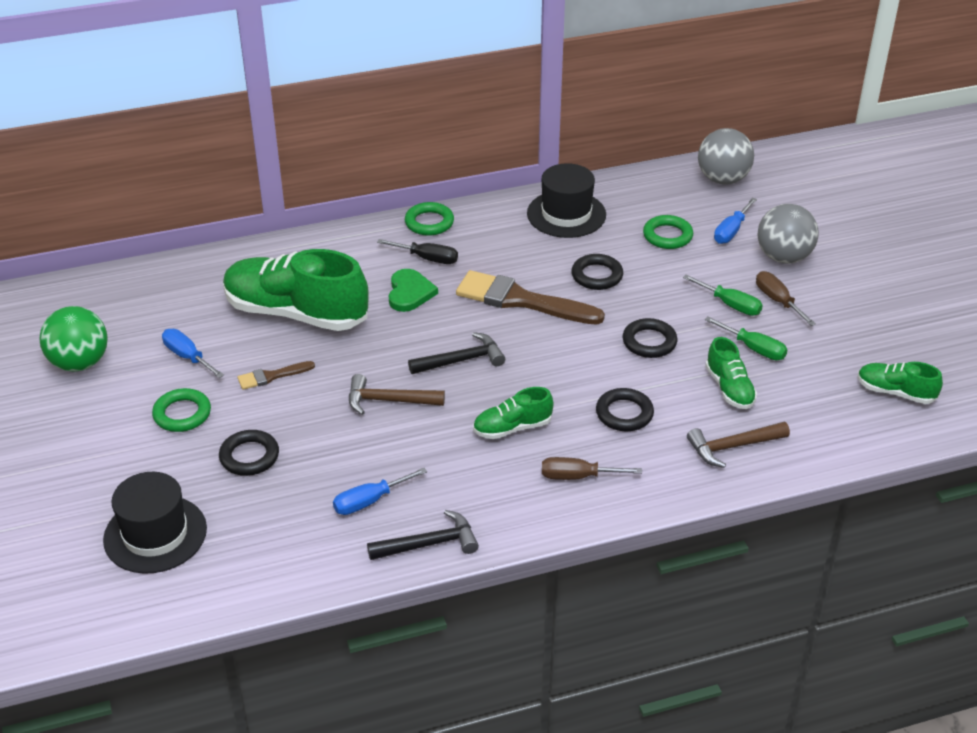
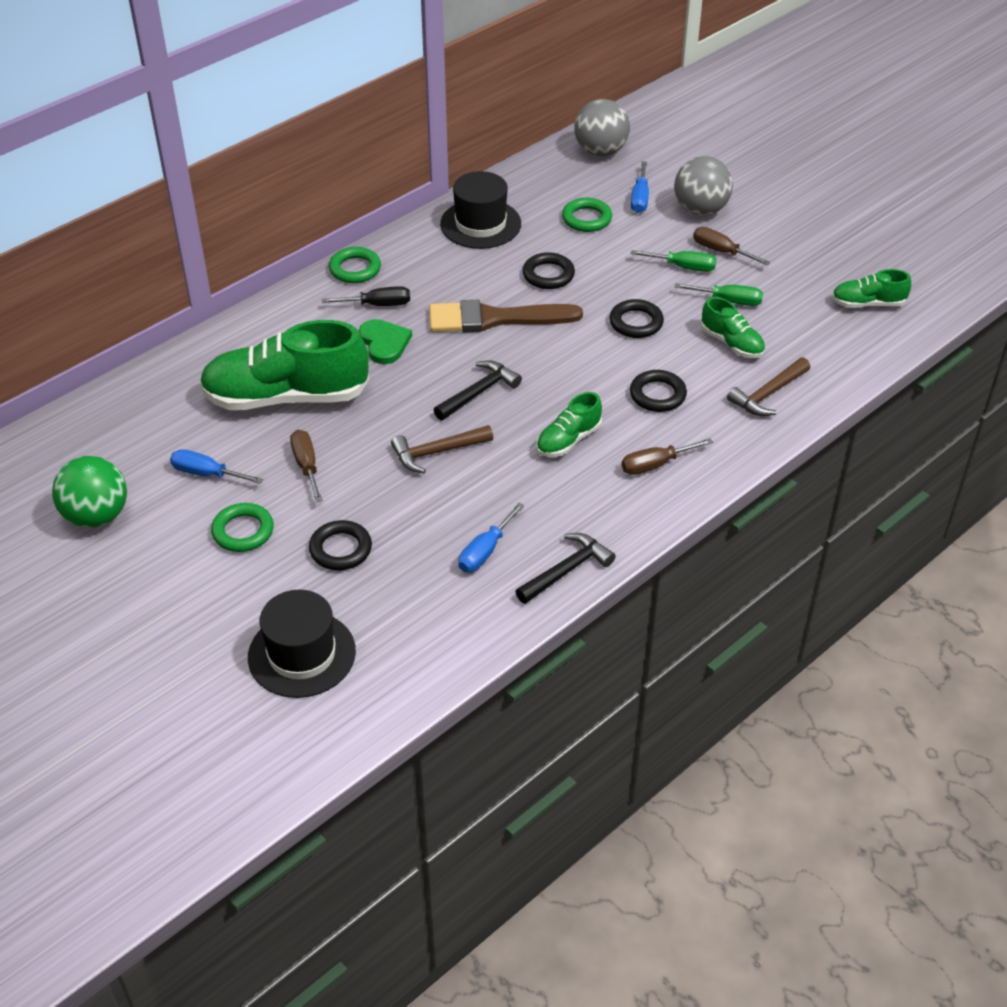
camera: 25 degrees left, 5 degrees up
brown brush [237,361,315,390] -> brown screwdriver [290,430,322,502]

